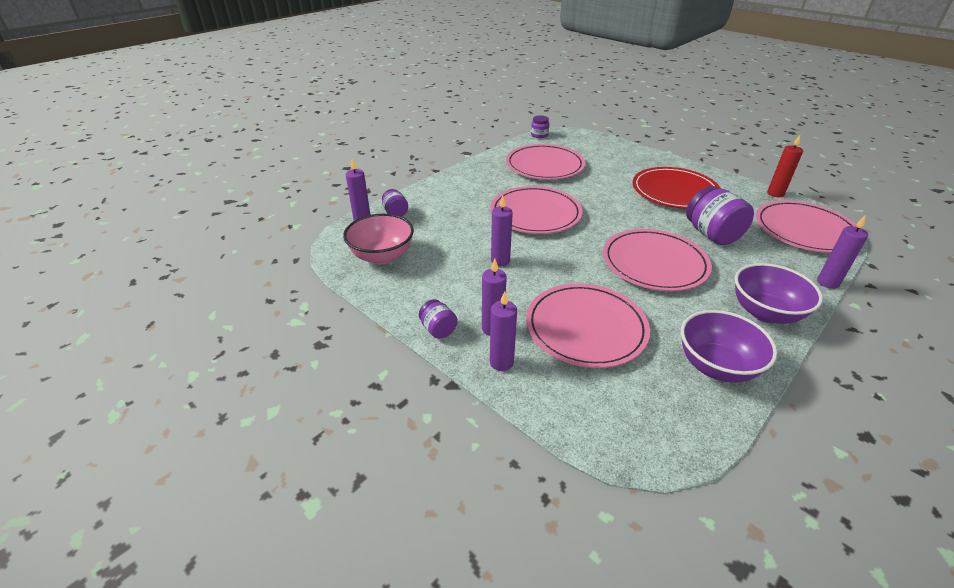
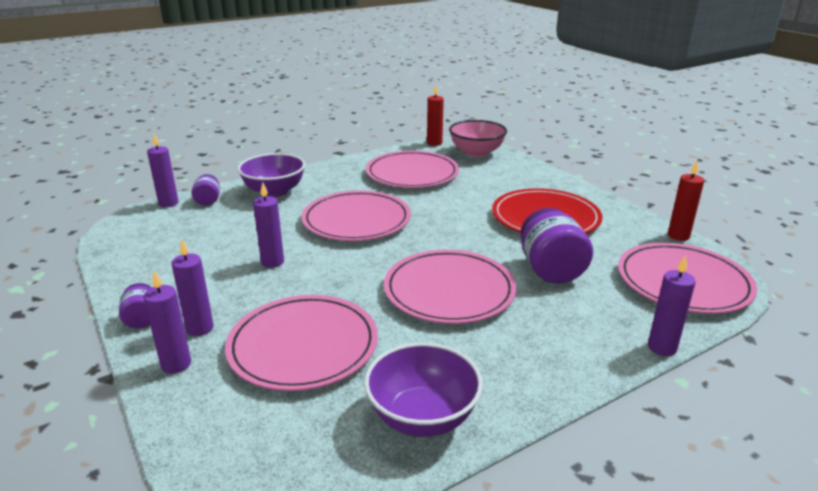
camera: 15 degrees right, 10 degrees down
pink bowl [343,214,414,264] -> pink bowl moved to [449,120,507,157]
purple jar [531,115,549,138] -> red candle [427,85,444,146]
purple bowl [735,263,823,324] -> purple bowl moved to [238,153,305,197]

